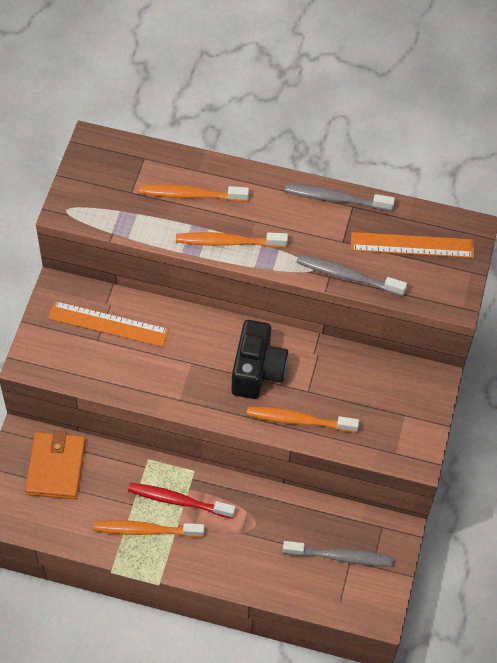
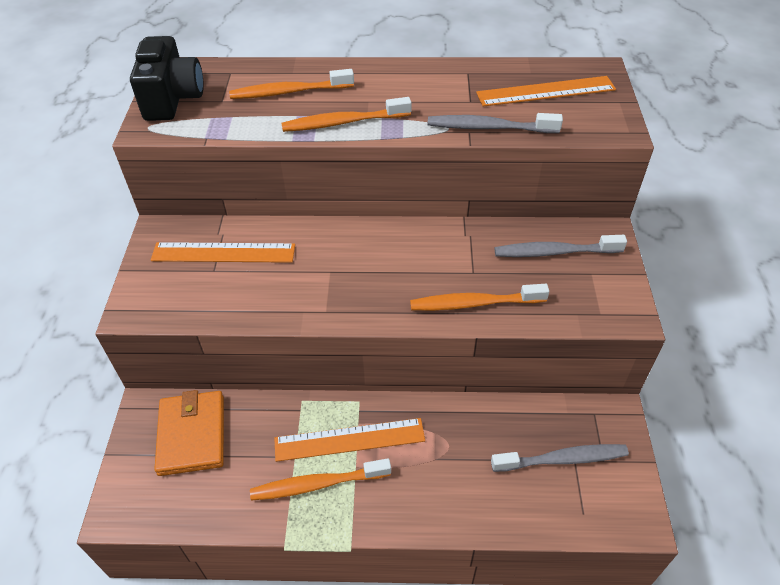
camera: 10 degrees left, 10 degrees down
red toothbrush [128,483,235,519] -> orange ruler [274,418,425,462]
black camera [231,320,288,399] -> black camera moved to [130,36,204,121]
grey toothbrush [285,184,395,211] -> grey toothbrush moved to [495,235,627,257]

